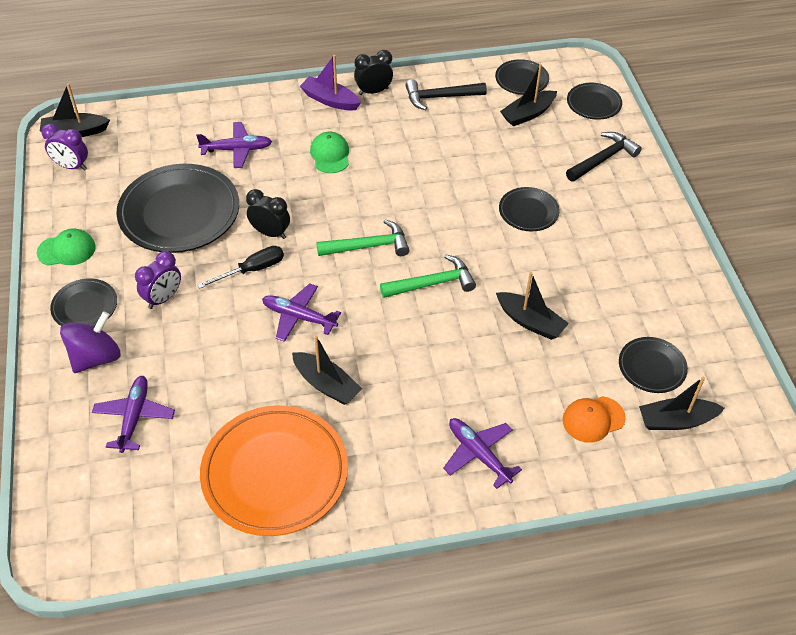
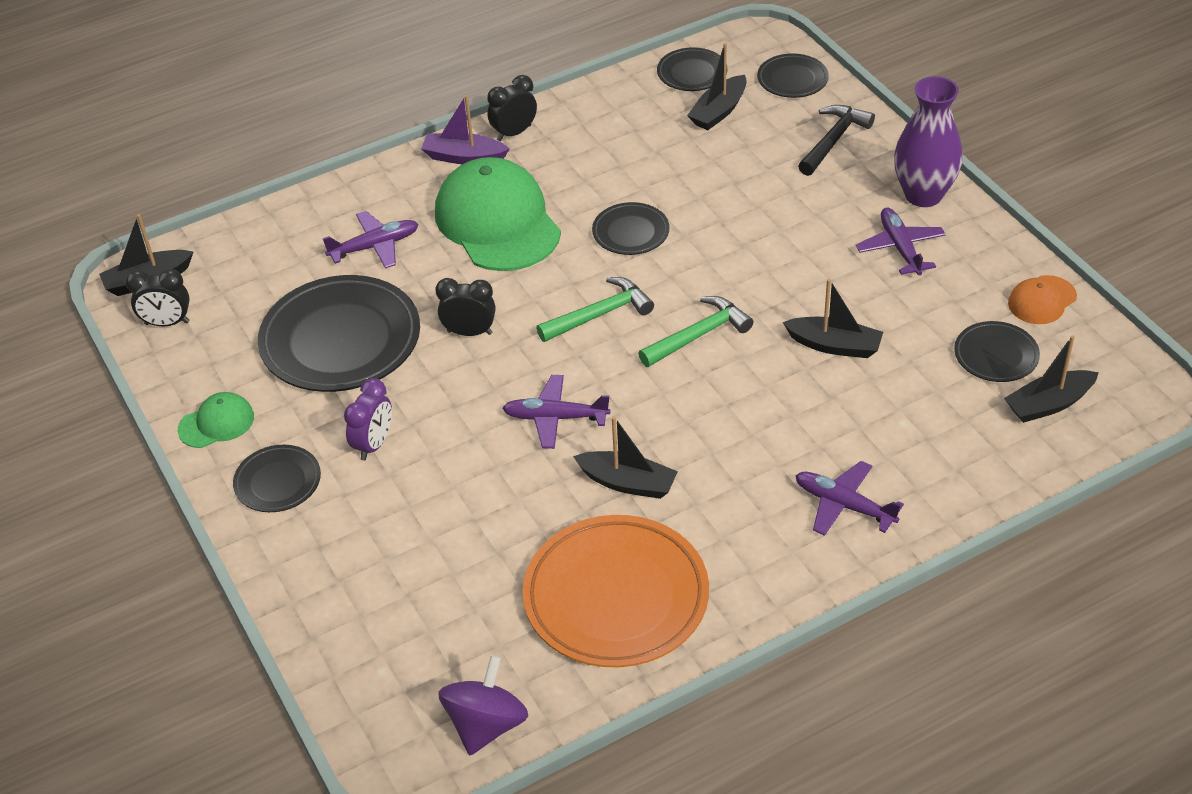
camera: 15 degrees left, 5 degrees down
purple clock [42,124,88,171] -> black clock [126,269,190,326]
purple spinning top [60,311,120,373] -> purple spinning top moved to [438,655,528,755]
purple plane [92,376,175,453] -> purple plane moved to [856,208,946,275]
black screwdriver [197,246,284,289] -> none
green cap [310,132,349,173] -> green cap [435,157,561,271], size x2.16
black hammer [405,79,487,110] -> none
black plate [499,187,560,231] -> black plate moved to [592,202,669,255]
orange cap [563,396,626,443] -> orange cap moved to [1008,275,1077,324]
none -> purple vase [894,76,962,207]

